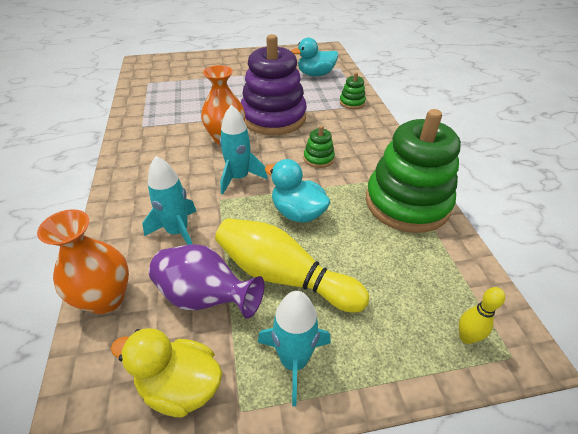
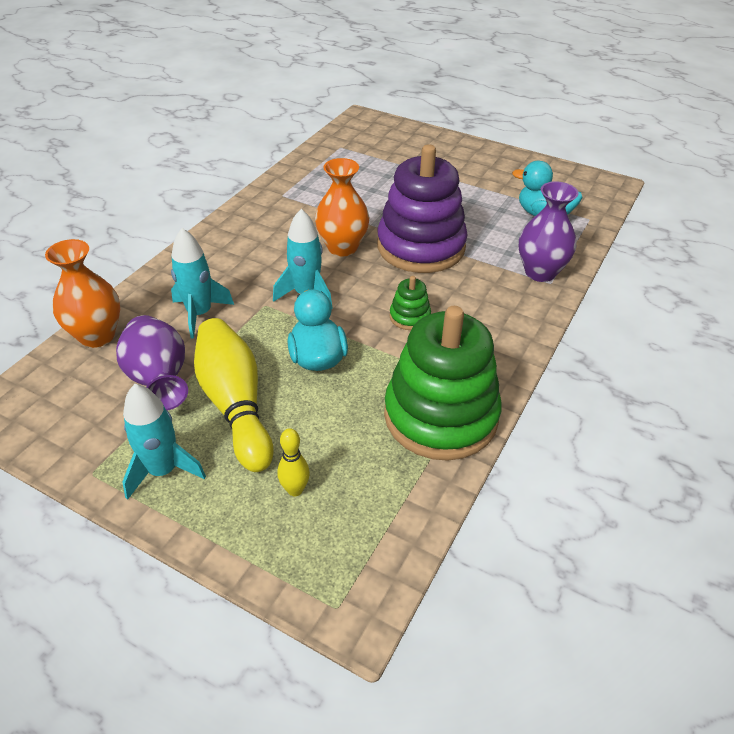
camera: 40 degrees right, 0 degrees up
yellow duck [111,328,222,417] -> none
green stacking toy [340,72,366,109] -> purple vase [519,181,579,282]
yellow bowling pin [459,287,505,344] -> yellow bowling pin moved to [277,428,310,496]

